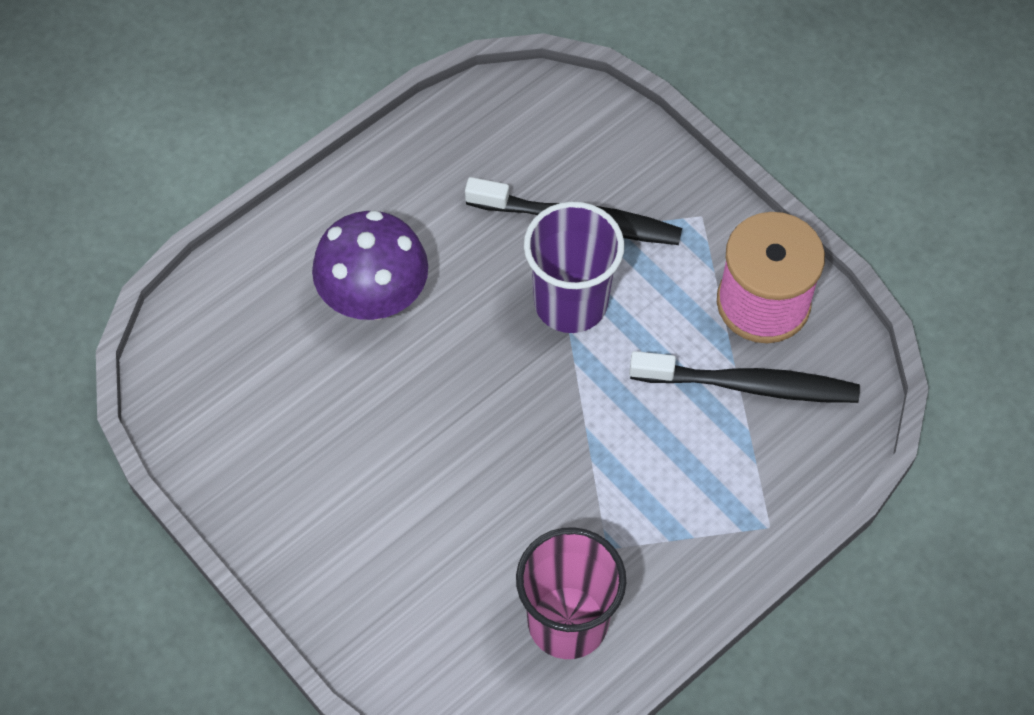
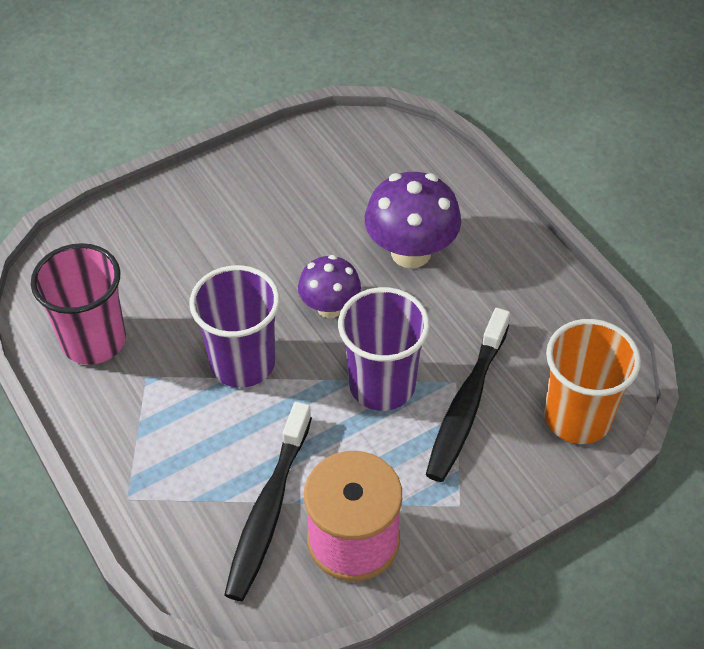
camera: 100 degrees right, 10 degrees down
none -> purple cup [189,265,280,388]
none -> purple mushroom [298,255,361,318]
none -> orange cup [544,319,641,444]

